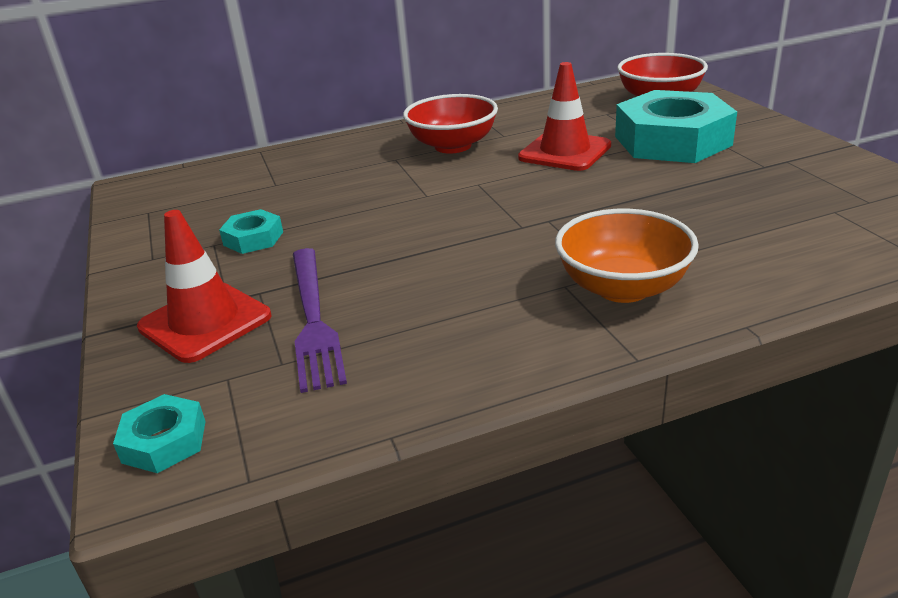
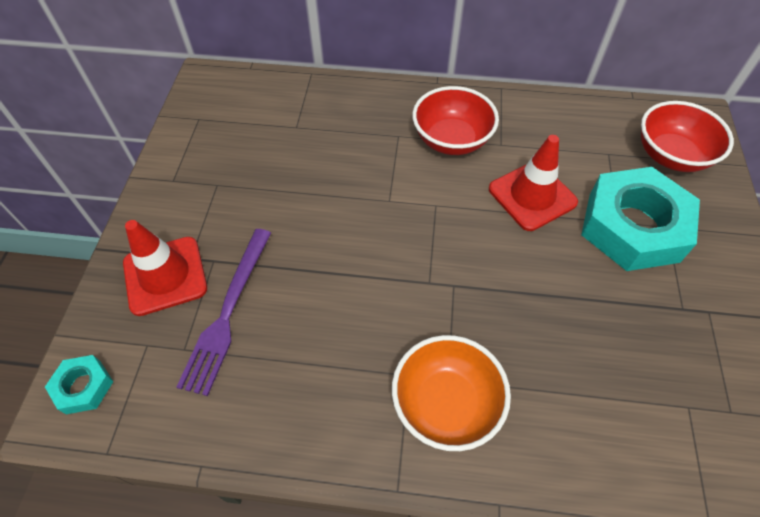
camera: 25 degrees right, 25 degrees up
turquoise nut [219,209,283,254] -> none

